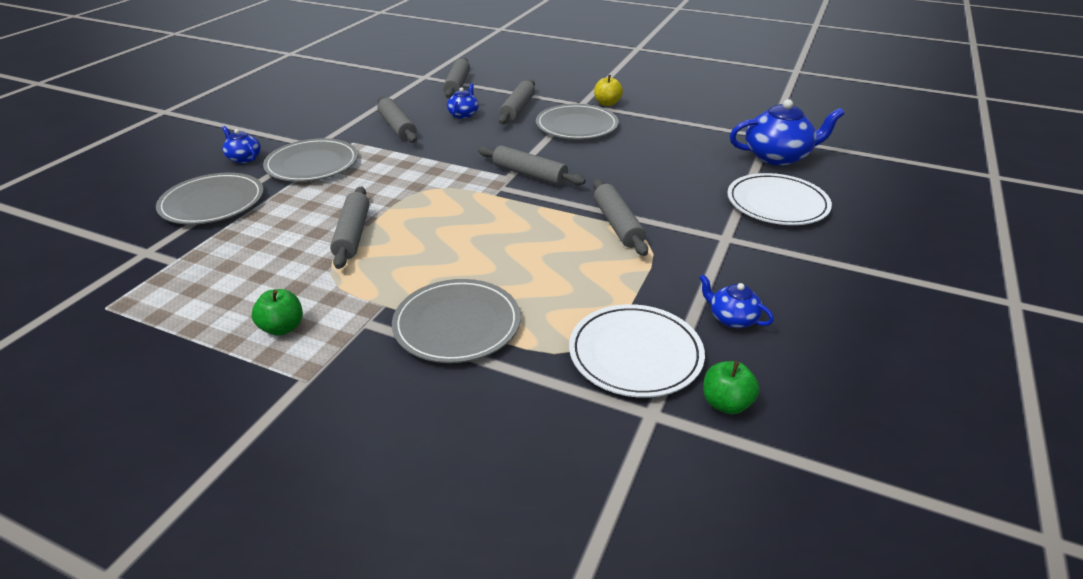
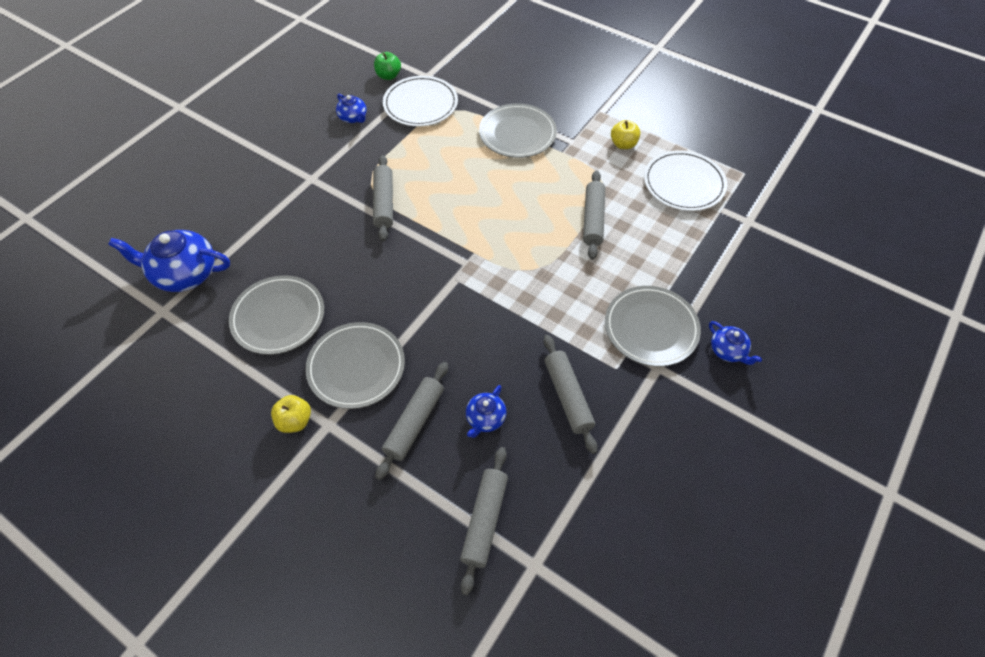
camera: 170 degrees left, 20 degrees up
grey plate [156,173,264,225] -> grey plate moved to [229,275,324,355]
green apple [252,289,303,336] -> yellow apple [611,120,640,149]
grey rolling pin [478,145,586,186] -> none
white plate [727,173,832,225] -> white plate moved to [644,150,727,211]

